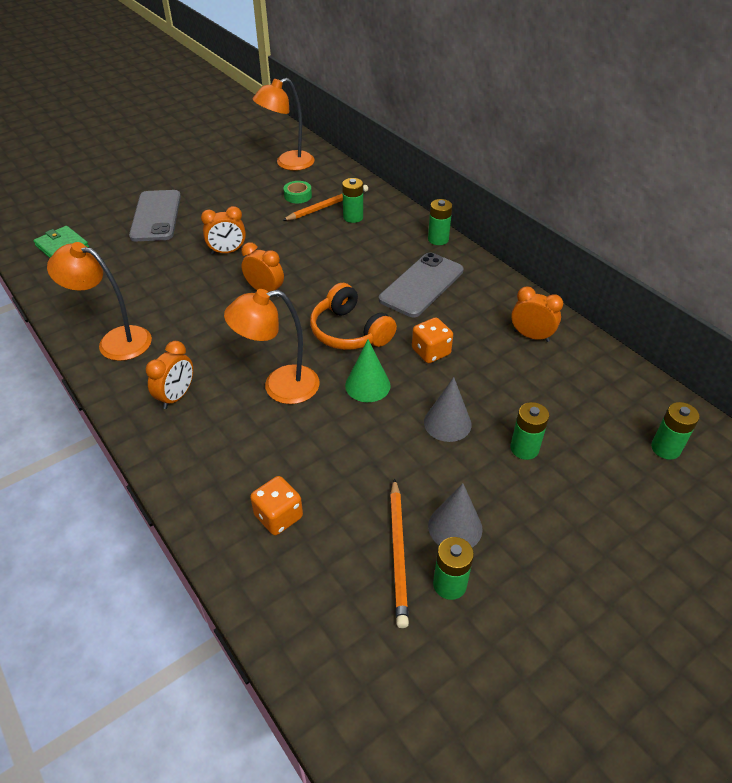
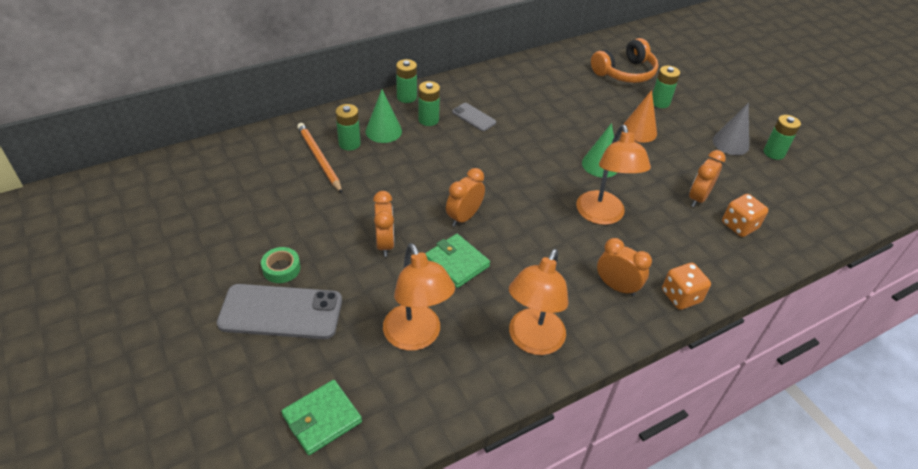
camera: 85 degrees left, 0 degrees up
orange lamp [253,78,315,171] -> orange lamp moved to [383,243,455,351]
green tape [284,181,312,203] -> green tape moved to [261,247,301,283]
orange headphones [310,283,397,350] -> orange headphones moved to [591,38,659,83]
grey phone [379,252,464,317] -> grey phone [452,103,496,131], size x0.51
orange pencil [390,478,409,628] -> none
orange dice [412,317,453,363] -> orange dice moved to [662,263,711,310]
grey cone [424,377,472,442] -> orange cone [622,90,657,143]
orange clock [511,287,563,342] -> orange clock moved to [689,150,726,207]
green battery [651,402,700,460] -> green battery moved to [418,81,440,126]
none -> green cone [366,89,402,143]
none -> green wallet [425,234,490,288]

